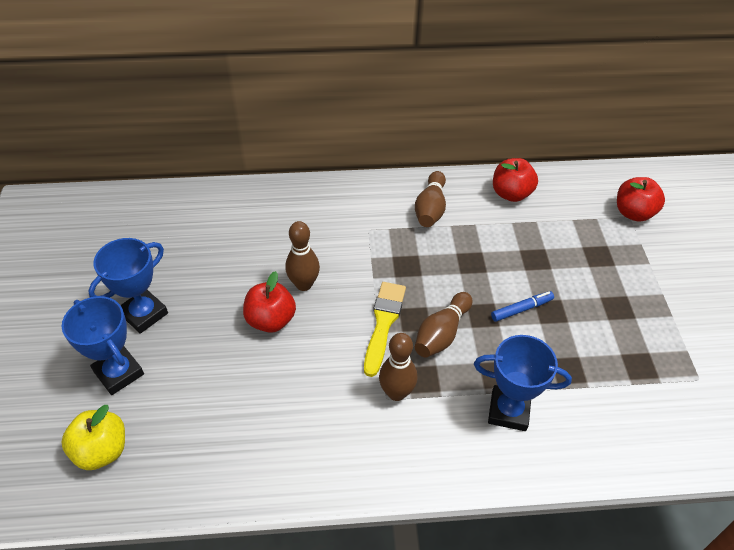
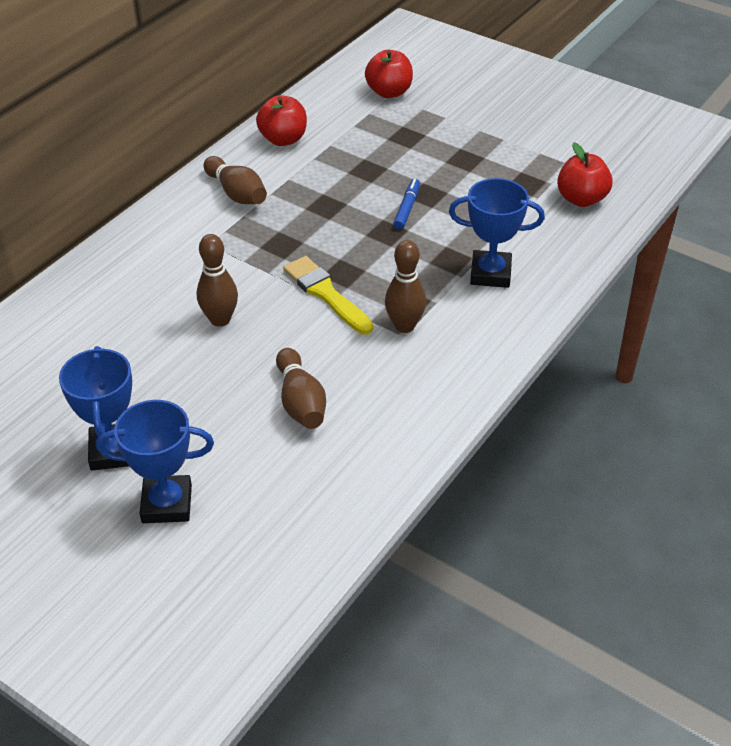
camera: 50 degrees left, 5 degrees down
yellow apple [61,405,125,470] -> none
red apple [243,271,296,333] -> red apple moved to [557,142,613,207]
brown bowling pin [415,292,472,358] -> brown bowling pin moved to [276,348,326,429]
blue trophy [474,335,572,431] -> blue trophy turned 45 degrees clockwise [449,178,545,288]

